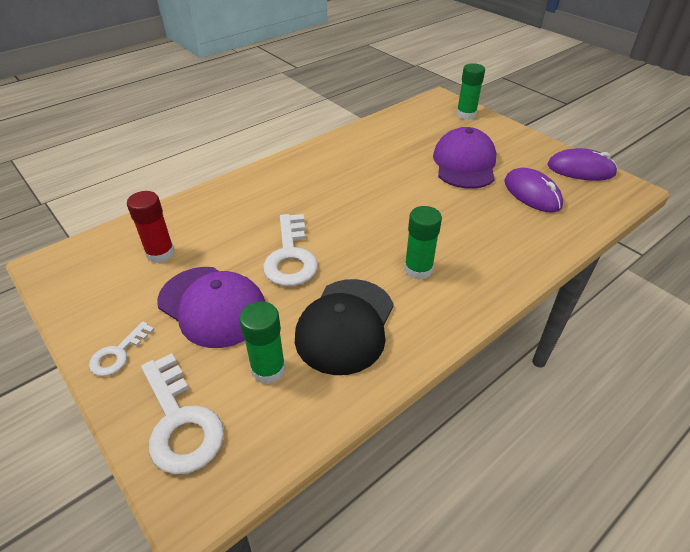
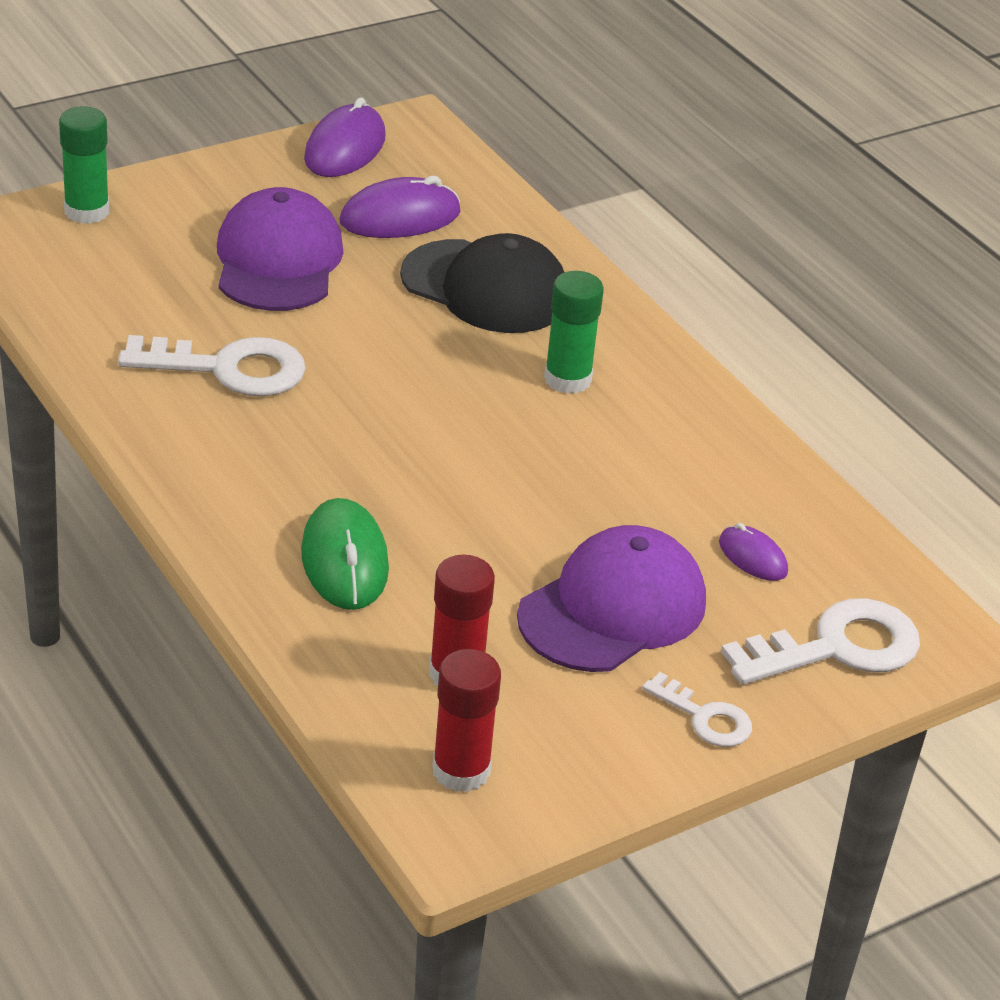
camera: 85 degrees left, 5 degrees down
green glue stick [239,301,286,384] -> purple mouse [719,523,788,581]
white key [263,214,318,286] -> white key moved to [118,335,306,396]
black cap [295,279,394,375] -> black cap moved to [400,233,564,333]
purple cap [433,127,496,189] -> purple cap turned 75 degrees clockwise [217,187,344,311]
none -> green mouse [301,498,389,610]
none -> red glue stick [432,649,501,792]

